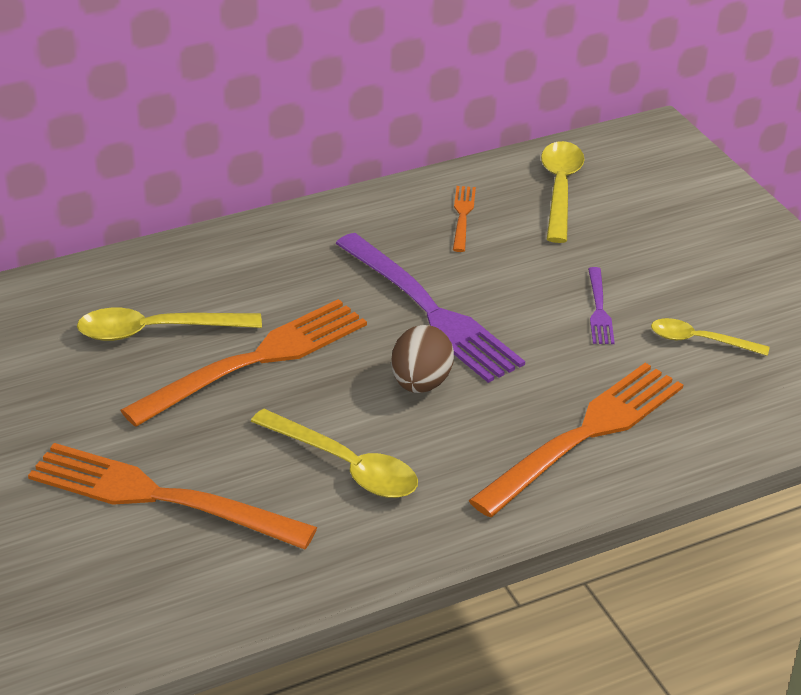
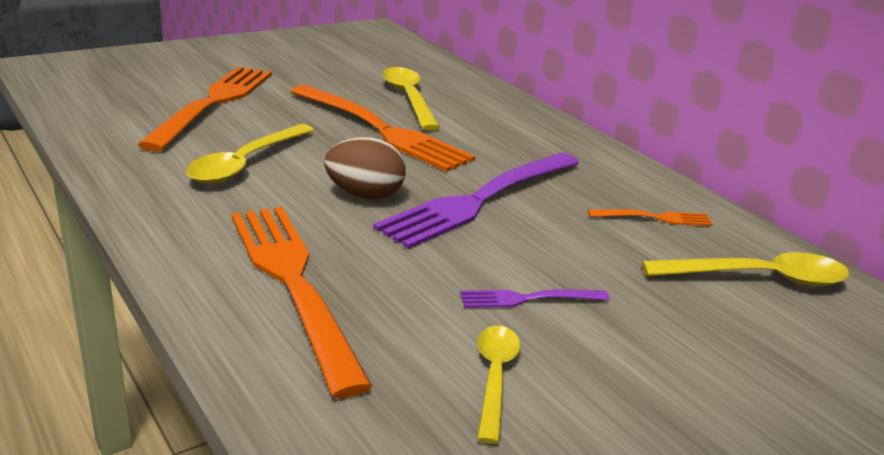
camera: 80 degrees right, 10 degrees down
orange fork [468,363,683,517] -> orange fork turned 150 degrees counterclockwise [231,207,373,398]

